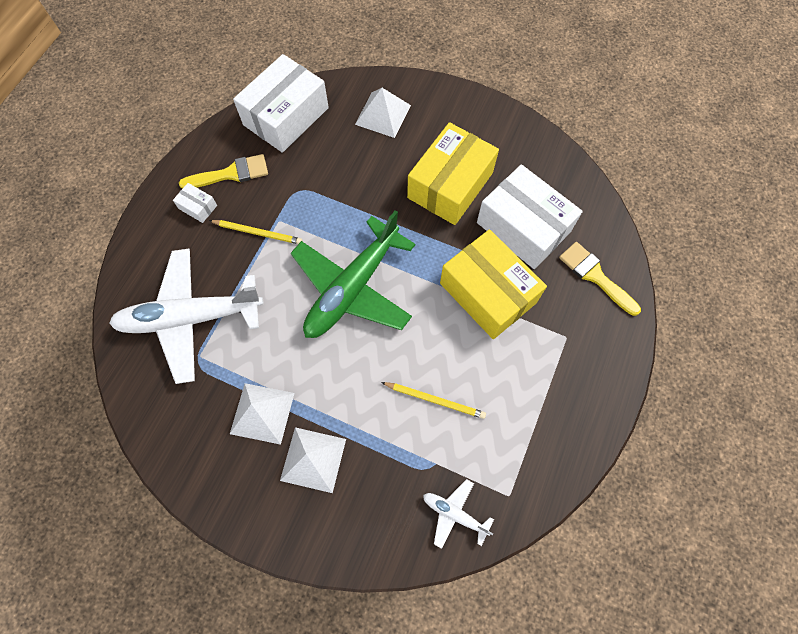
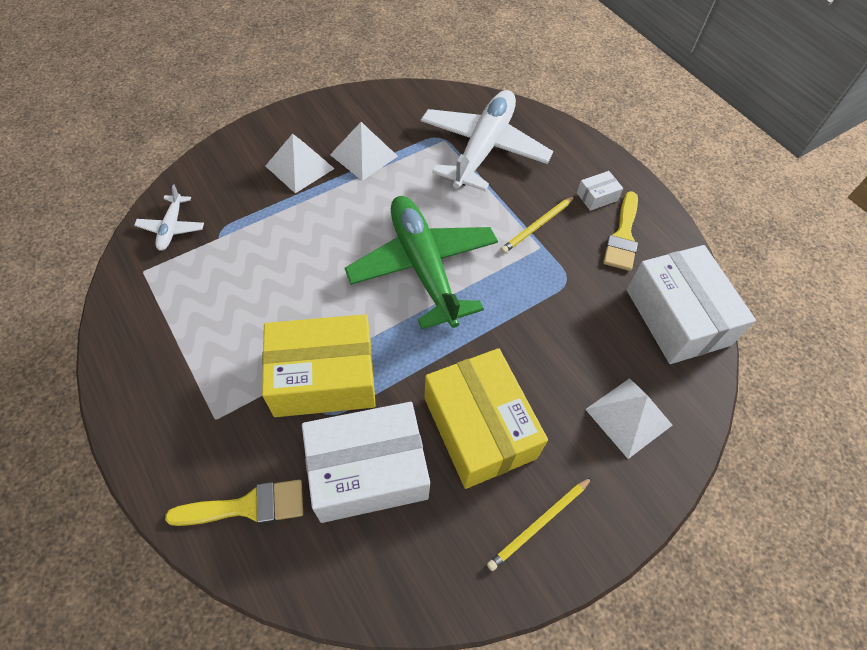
camera: 120 degrees right, 10 degrees down
yellow pencil [381,382,486,419] -> yellow pencil moved to [487,477,592,571]
white plane [423,479,494,549] -> white plane turned 120 degrees clockwise [134,184,204,251]

